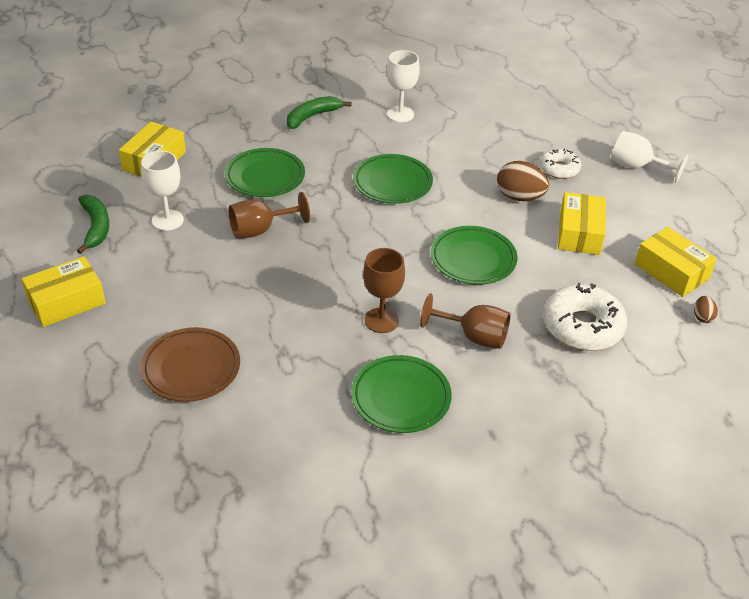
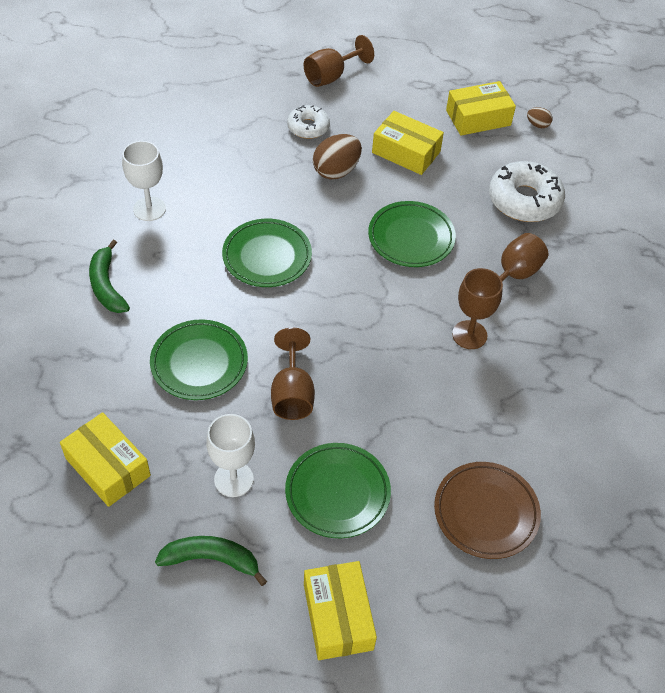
camera: 70 degrees left, 10 degrees up
green plate [351,355,452,433] -> green plate moved to [285,443,391,538]
white goblet [611,131,688,183] -> brown goblet [304,35,374,87]

